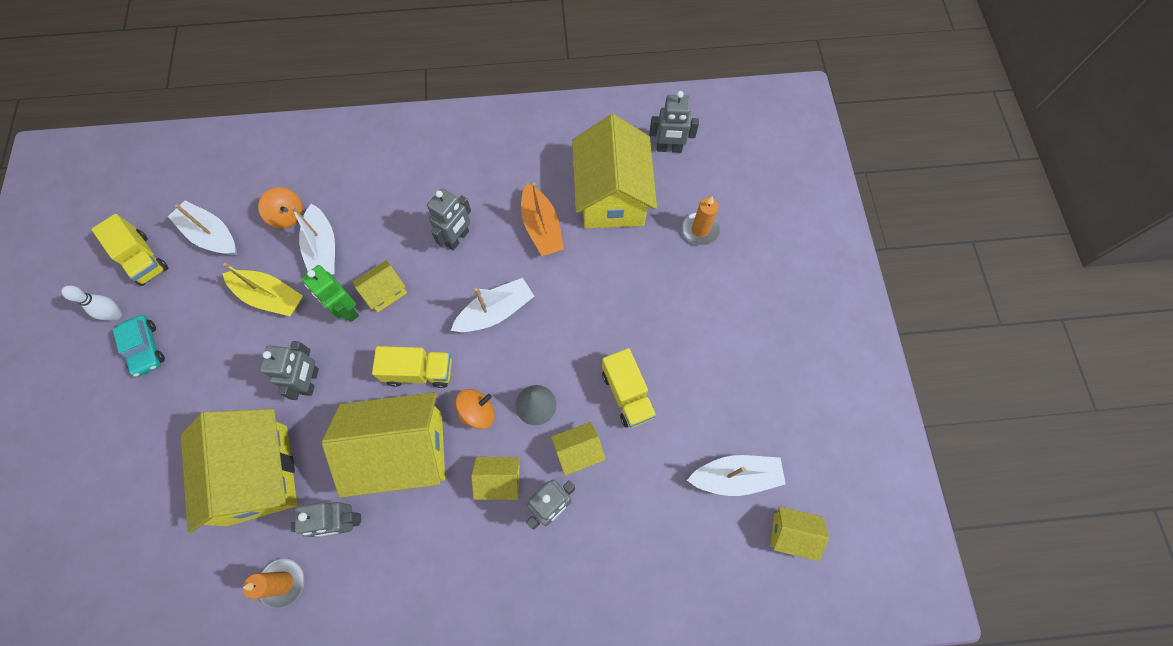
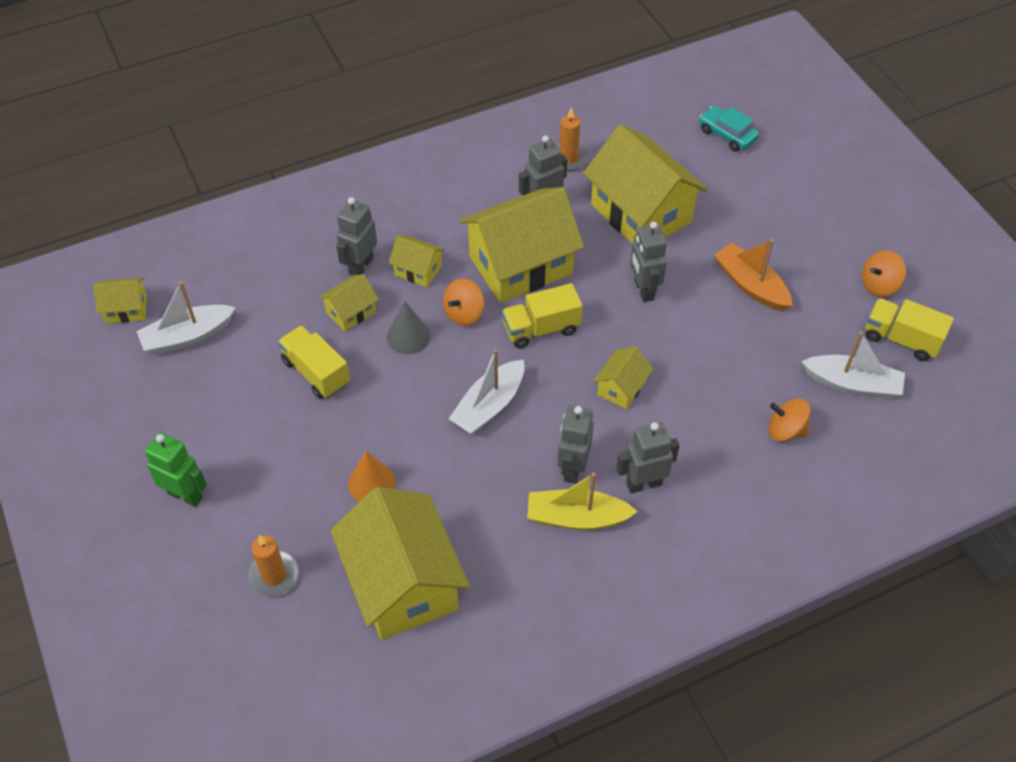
camera: 160 degrees right, 15 degrees down
white bowling pin [61,286,122,320] -> orange spinning top [862,250,906,297]
turquoise car [113,315,165,377] -> turquoise car moved to [699,106,759,151]
yellow boat [222,263,303,316] -> yellow boat moved to [527,472,638,530]
white boat [291,204,335,275] -> none
green robot [301,265,359,322] -> green robot moved to [145,433,207,507]
yellow house [471,457,520,500] -> yellow house turned 45 degrees clockwise [389,236,445,287]
orange boat [521,183,564,256] -> orange boat moved to [714,239,793,311]
grey robot [649,91,699,153] -> grey robot moved to [616,422,680,494]
none -> orange cone [348,451,396,502]

